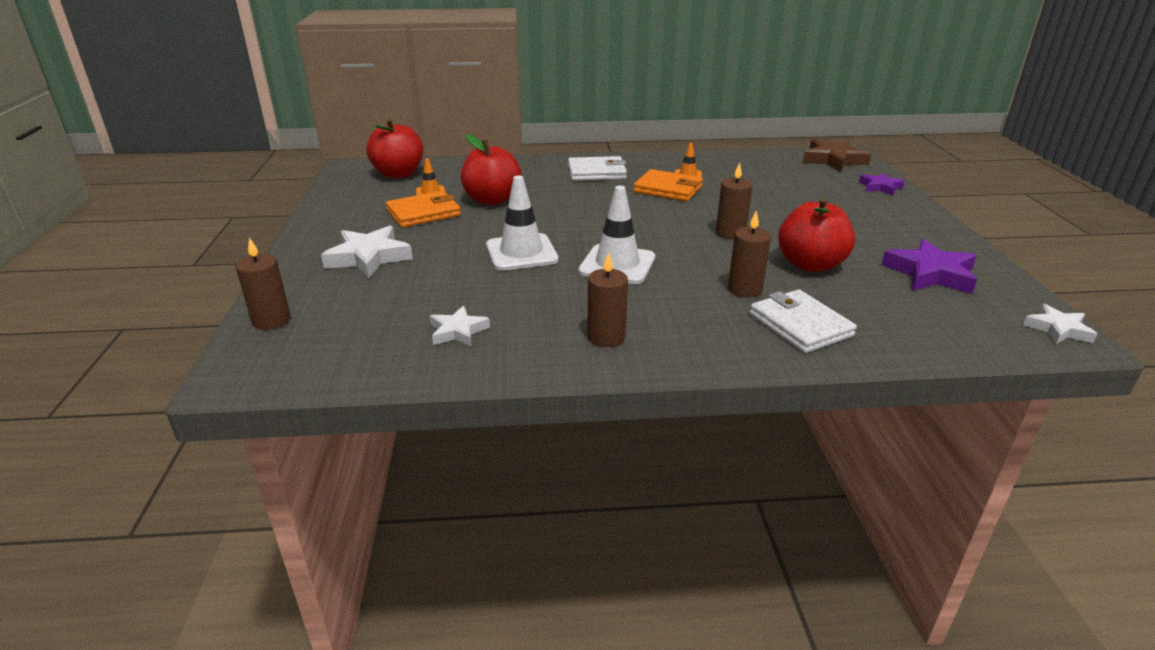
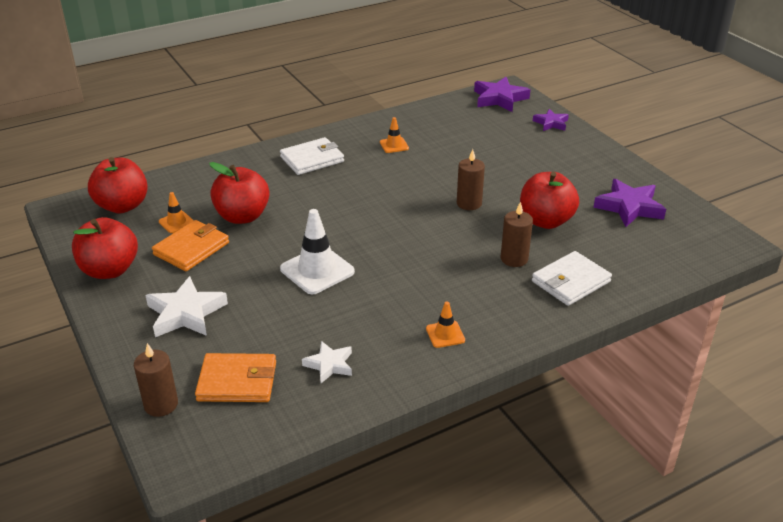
camera: 25 degrees left, 5 degrees up
white traffic cone [578,186,656,284] -> none
brown candle [587,252,628,347] -> orange traffic cone [426,302,465,348]
orange wallet [634,169,703,201] -> orange wallet moved to [195,353,276,402]
white wallet [750,289,857,353] -> white wallet turned 75 degrees counterclockwise [532,251,612,306]
brown star [803,139,871,172] -> purple star [474,77,530,112]
white star [1023,304,1097,344] -> none
none -> red apple [72,217,138,279]

